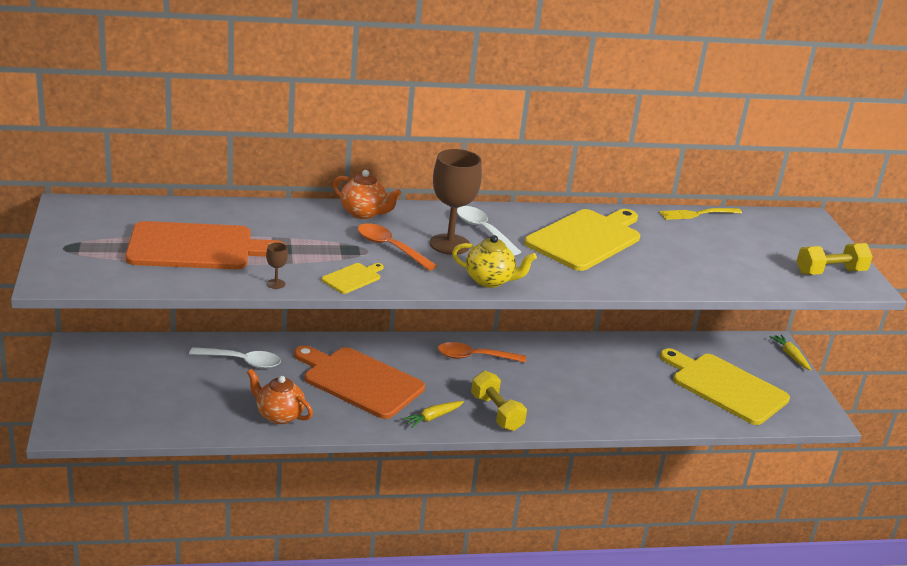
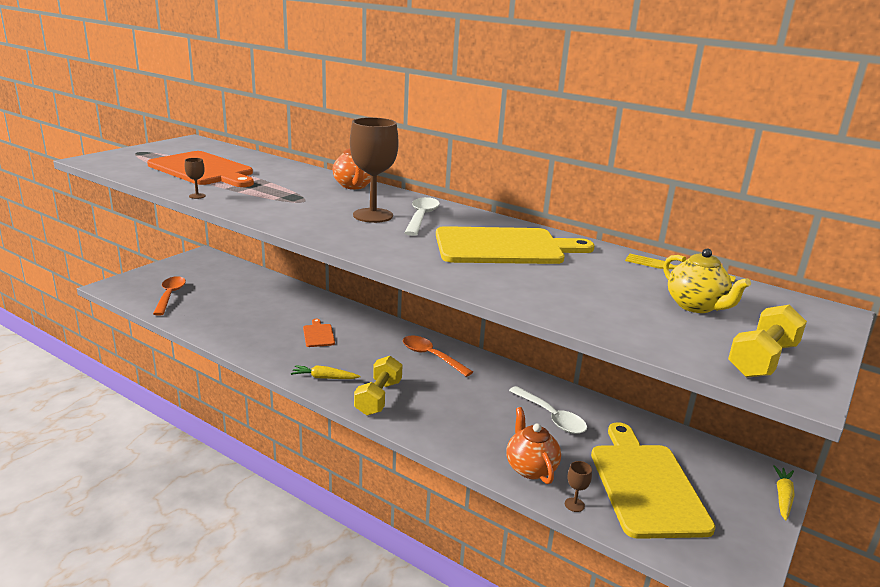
camera: 45 degrees right, 5 degrees down
white spoon [189,347,281,369] -> white spoon moved to [509,386,587,434]
orange teapot [247,369,313,424] -> orange teapot moved to [506,407,561,484]
orange cutting board [294,345,425,419] -> orange cutting board [303,319,335,347], size x0.44
yellow cutting board [322,263,384,294] -> none
orange spoon [358,223,437,271] -> orange spoon moved to [153,276,186,316]
yellow teapot [452,235,537,288] -> yellow teapot moved to [663,249,751,313]
yellow dumbbell [797,243,873,275] -> yellow dumbbell turned 75 degrees counterclockwise [728,305,807,378]
none -> brown goblet [565,461,592,512]

